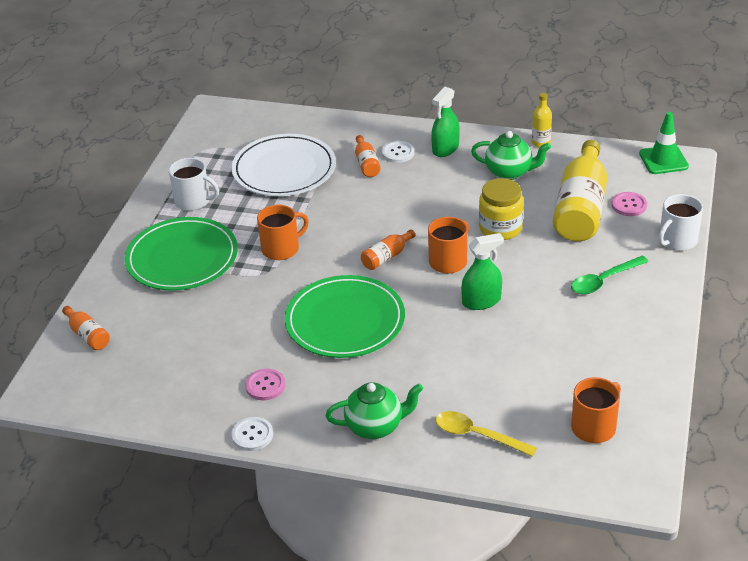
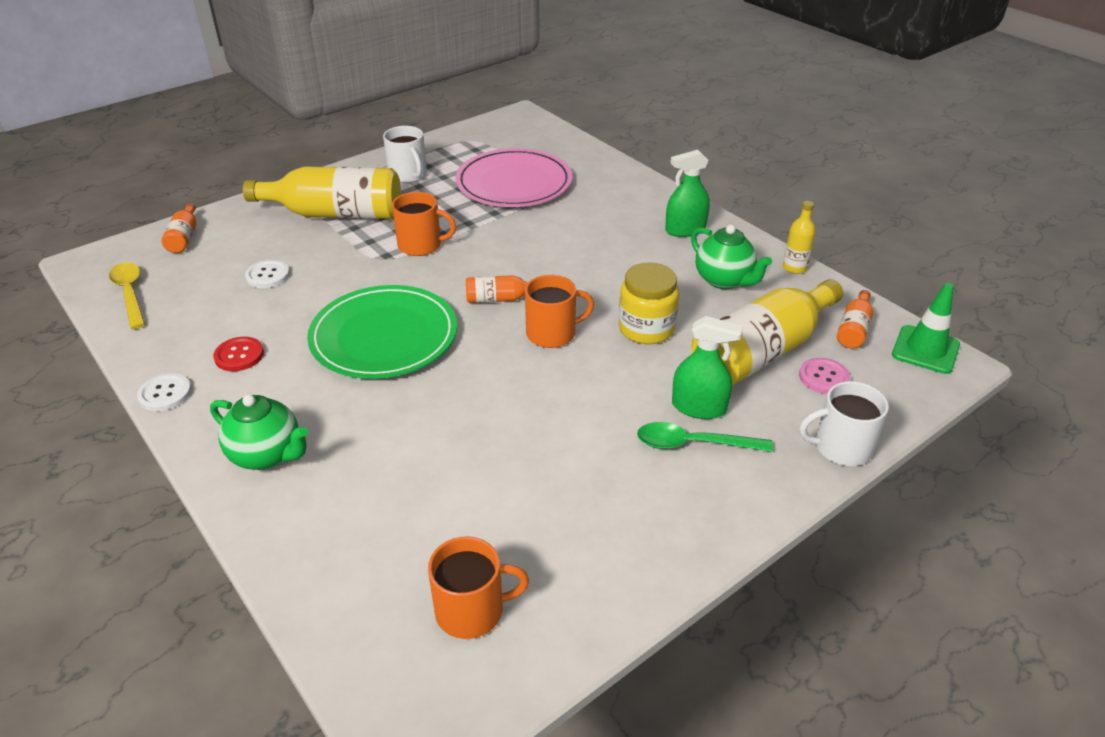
camera: 35 degrees right, 0 degrees up
green plate [124,217,238,291] -> yellow bottle [243,167,401,219]
white plate [231,134,336,196] -> pink plate [455,148,573,207]
pink button [245,369,285,400] -> red button [213,337,264,371]
orange bottle [355,135,381,177] -> orange bottle moved to [837,290,873,349]
white button [382,141,414,163] -> white button moved to [245,260,290,288]
yellow spoon [435,411,537,457] -> yellow spoon moved to [109,262,145,329]
green spray bottle [461,233,504,310] -> green spray bottle moved to [672,316,743,419]

